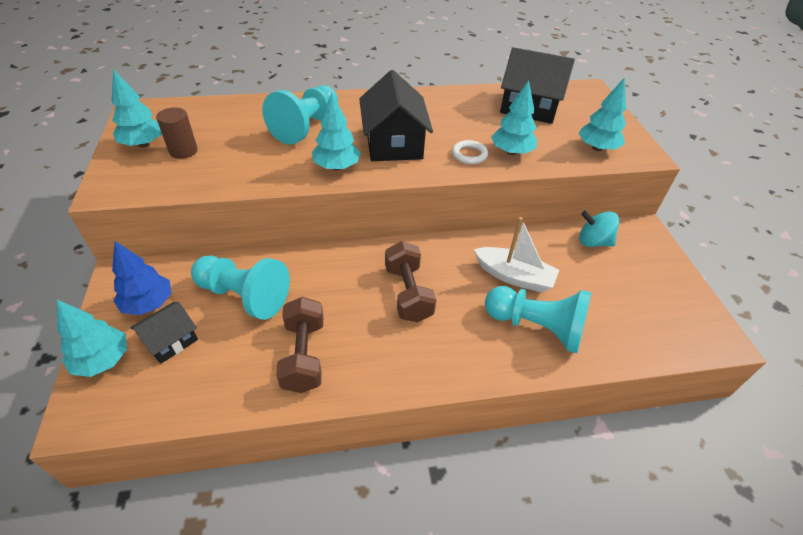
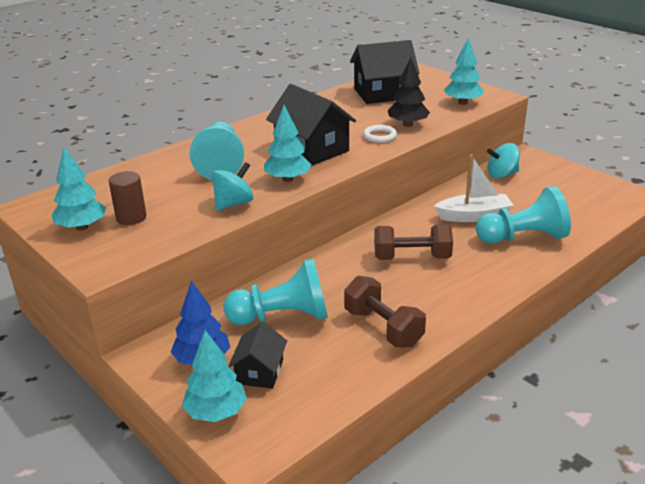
camera: 30 degrees left, 15 degrees down
brown dumbbell [385,241,436,322] -> brown dumbbell turned 45 degrees counterclockwise [374,224,453,260]
turquoise tree [491,80,537,155] -> black tree [388,57,430,127]
none -> turquoise spinning top [212,162,254,211]

